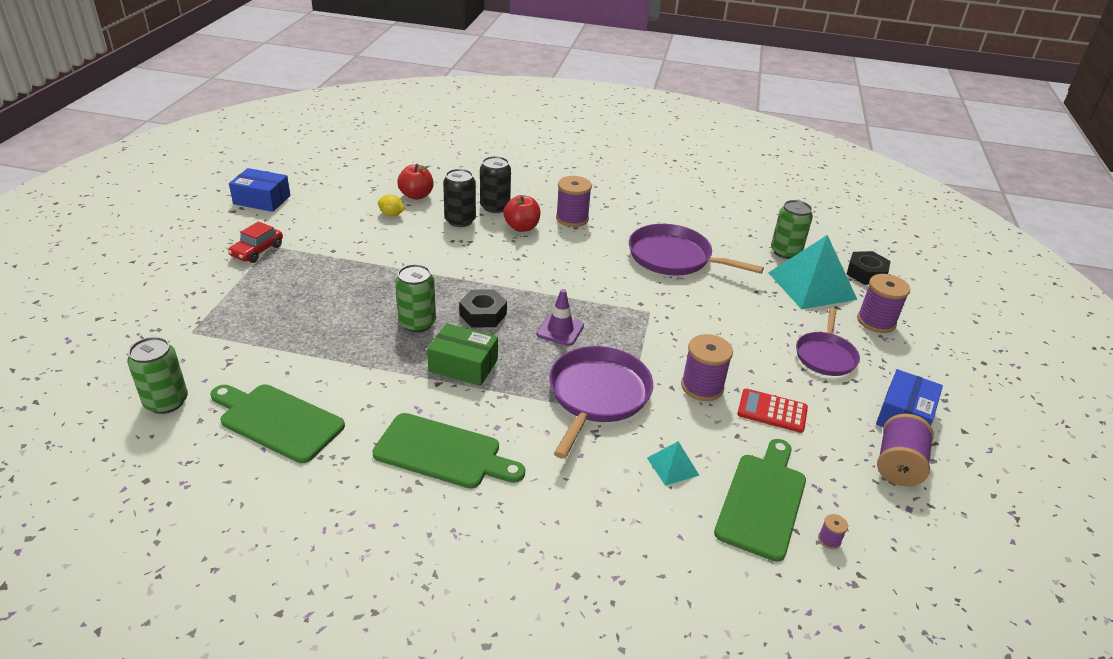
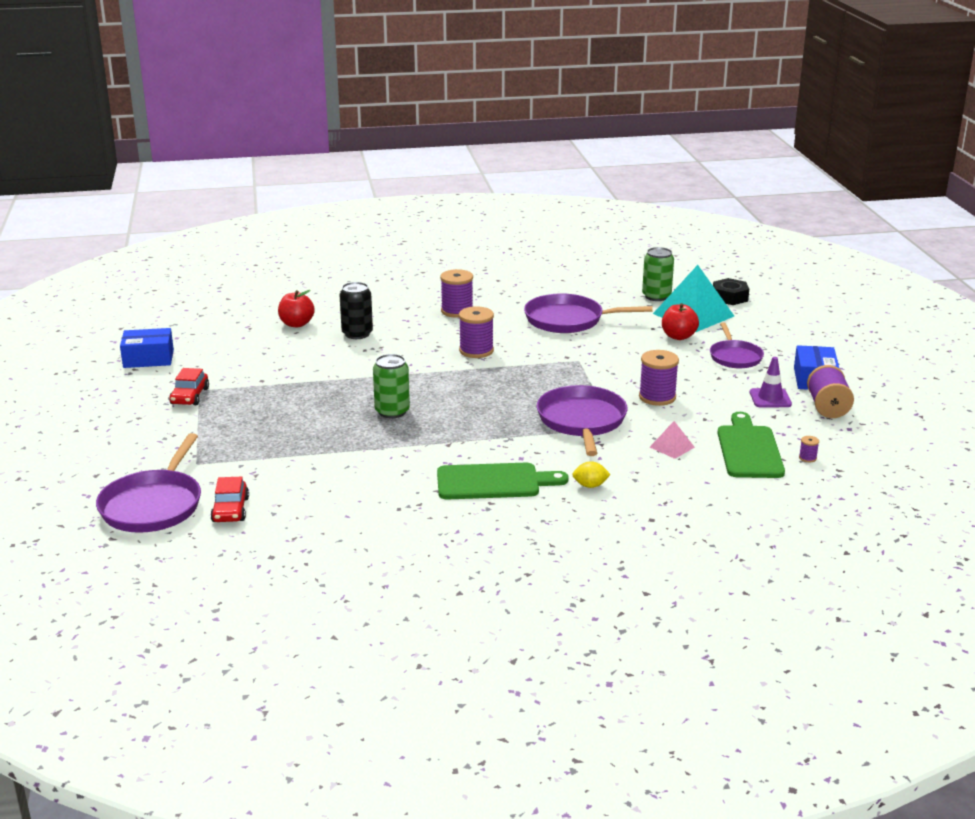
camera: 20 degrees left, 10 degrees down
green can [127,337,188,414] -> red car [210,477,249,522]
green cutting board [210,385,345,463] -> none
yellow lemon [378,195,405,216] -> yellow lemon moved to [572,461,611,488]
green box [427,323,498,386] -> none
black nut [459,289,507,328] -> none
black can [480,156,511,213] -> none
red apple [503,195,541,232] -> red apple moved to [662,303,699,340]
purple traffic cone [536,289,584,346] -> purple traffic cone moved to [750,357,792,408]
turquoise pyramid [647,441,700,486] -> pink pyramid [650,421,695,459]
red calculator [737,388,808,433] -> none
purple spool [857,274,910,333] -> purple spool moved to [459,306,494,358]
none -> purple pan [96,433,201,533]

